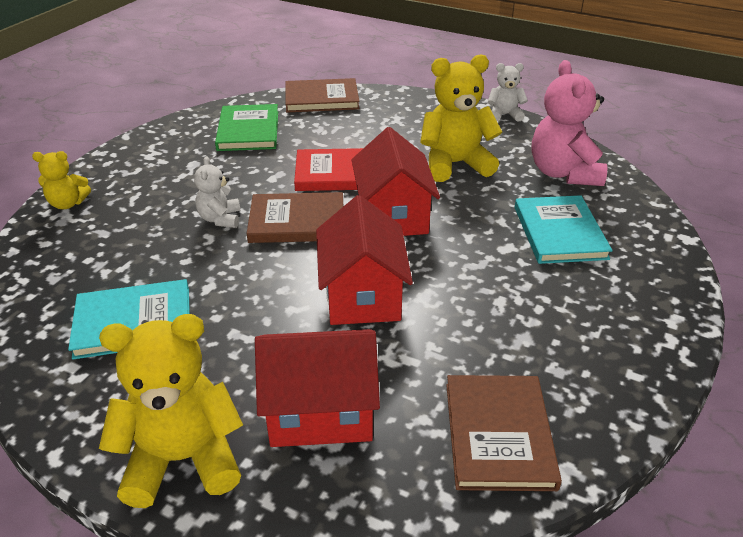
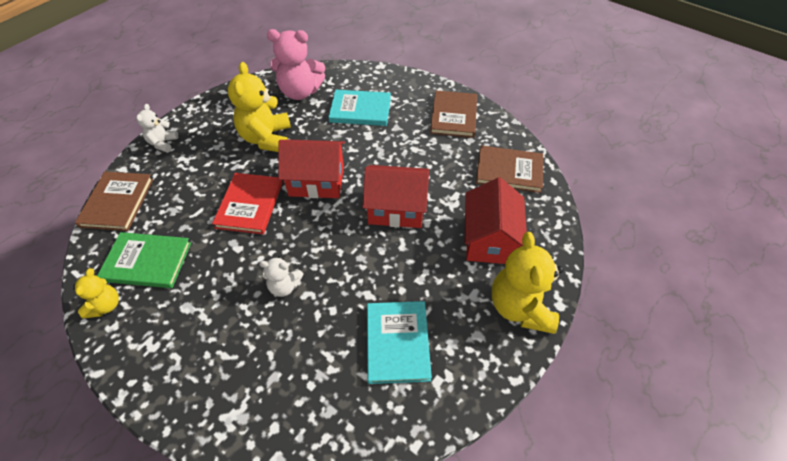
camera: 80 degrees left, 15 degrees up
yellow teddy bear [32,151,91,209] -> yellow teddy bear moved to [73,268,119,319]
brown book [247,192,343,243] -> brown book moved to [430,91,477,138]
white teddy bear [488,63,528,122] -> white teddy bear moved to [136,104,178,153]

